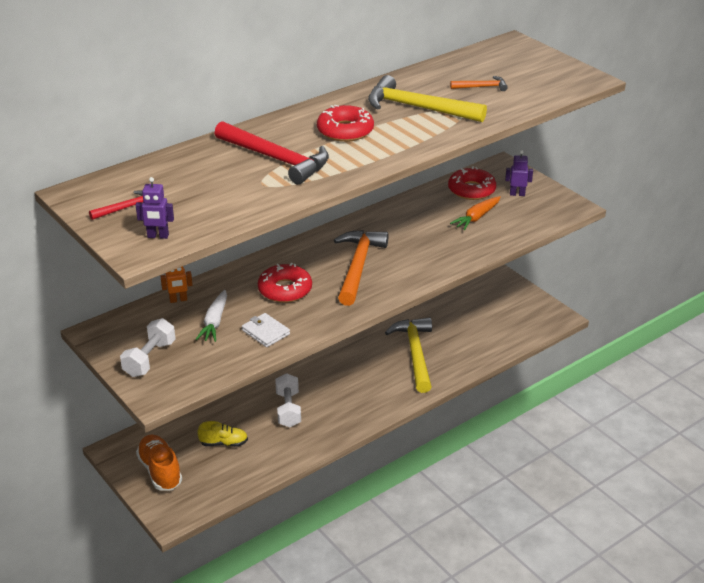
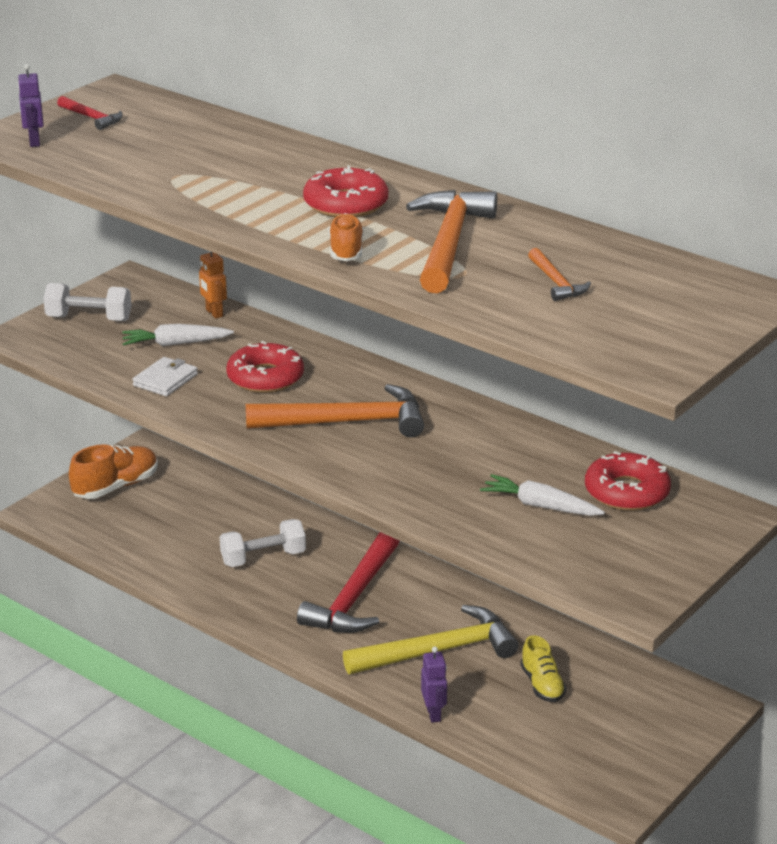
camera: 75 degrees right, 5 degrees down
yellow shoe [197,421,248,447] -> yellow shoe moved to [521,635,566,702]
red hammer [214,121,329,184] -> red hammer moved to [297,532,400,633]
yellow hammer [368,75,487,122] -> orange hammer [406,190,497,293]
orange carrot [450,196,501,230] -> white carrot [480,474,605,516]
purple robot [505,150,533,196] -> purple robot moved to [421,647,447,723]
none -> orange shoe [328,213,364,261]

